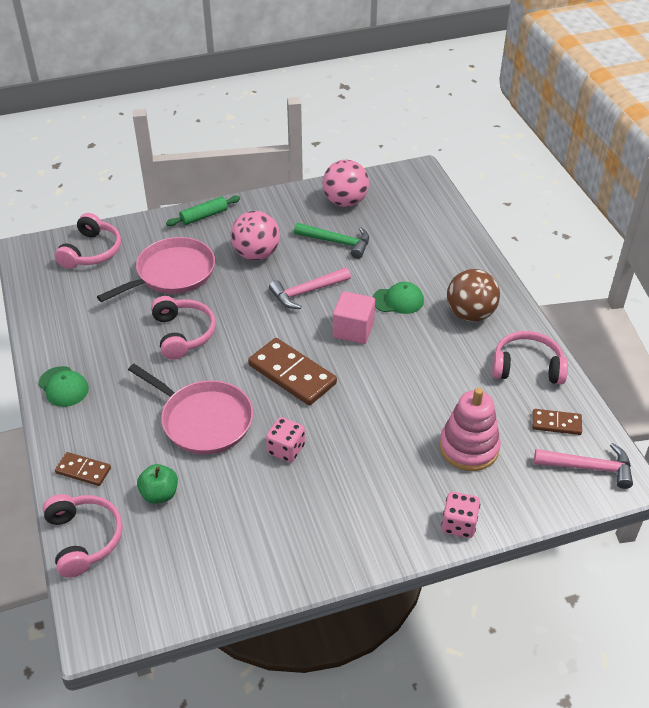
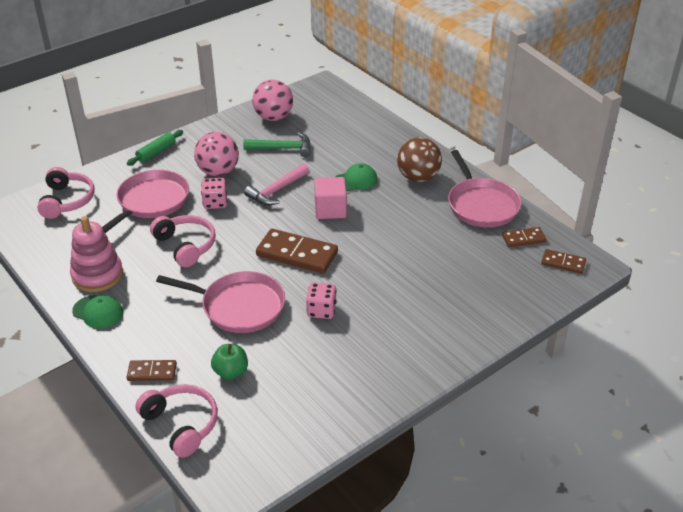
camera: 20 degrees left, 5 degrees down
pink stacking toy [439,388,501,471] -> pink stacking toy moved to [70,216,123,292]
pink dice [442,492,480,538] -> pink dice moved to [201,178,227,209]
pink headphones [492,331,568,384] -> pink pan [448,150,522,228]
pink hammer [534,443,633,489] -> brown domino [541,249,586,274]

